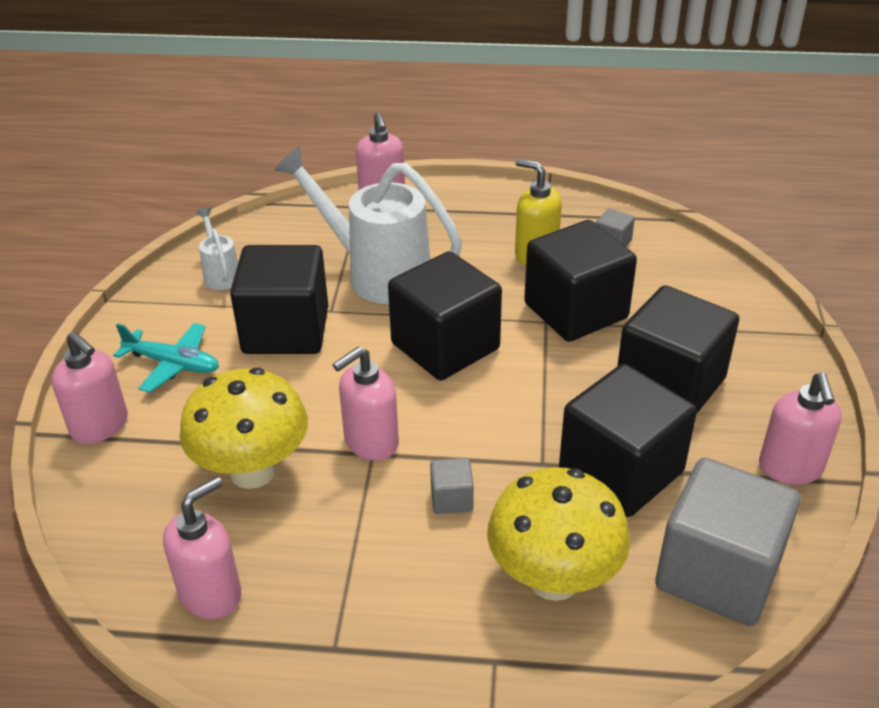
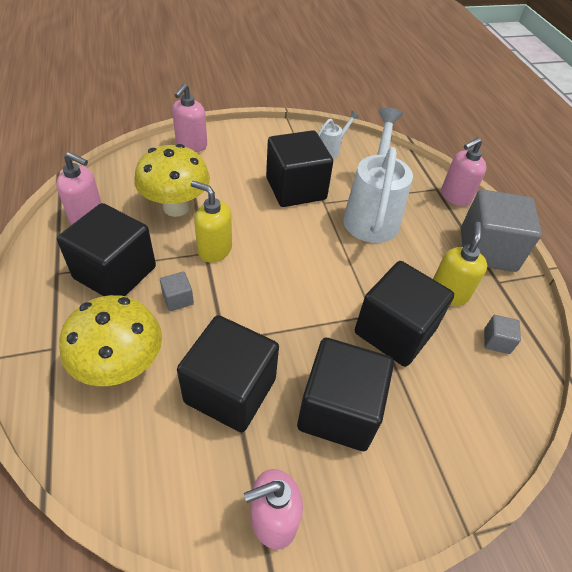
camera: 65 degrees right, 10 degrees up
turquoise plane [113,323,219,393] -> none
pink soap dispenser [332,346,399,461] -> yellow soap dispenser [191,181,232,262]
black cube [388,251,502,381] -> black cube moved to [57,203,156,296]
grey cube [655,458,801,626] -> grey cube moved to [461,189,542,272]

